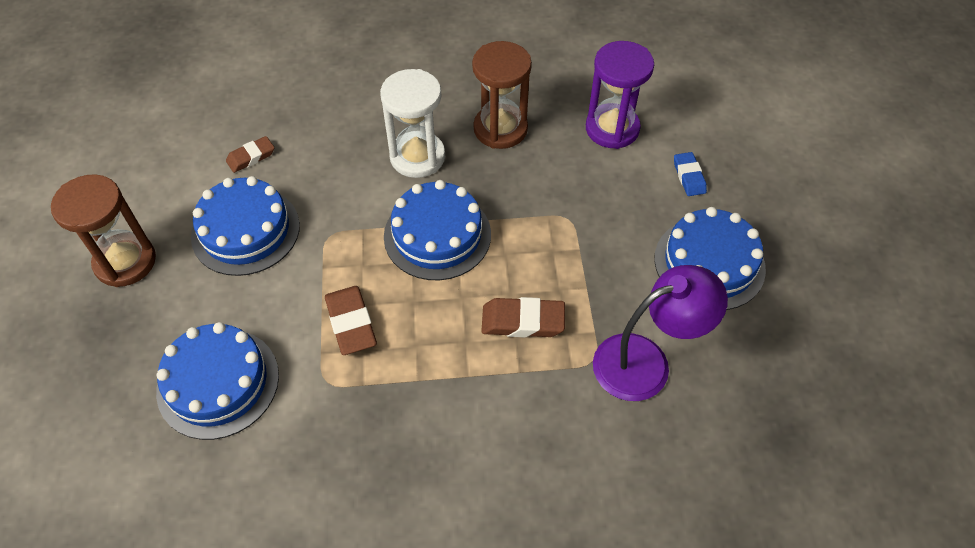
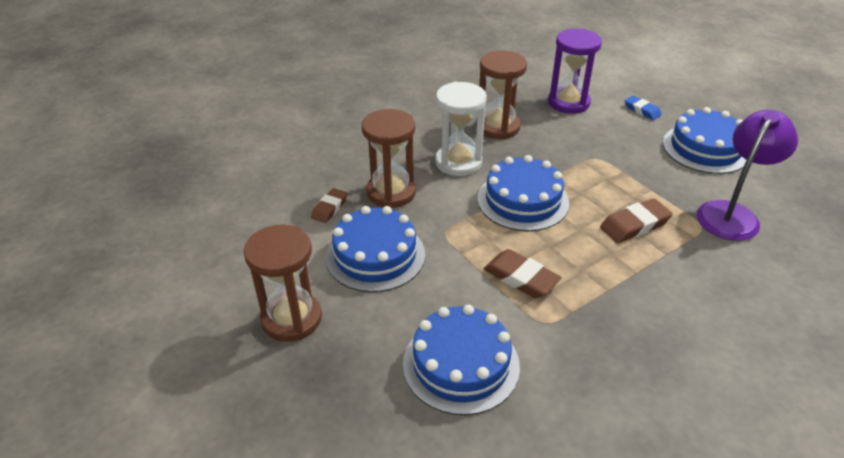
camera: 30 degrees left, 15 degrees down
none -> brown hourglass [362,109,416,208]

